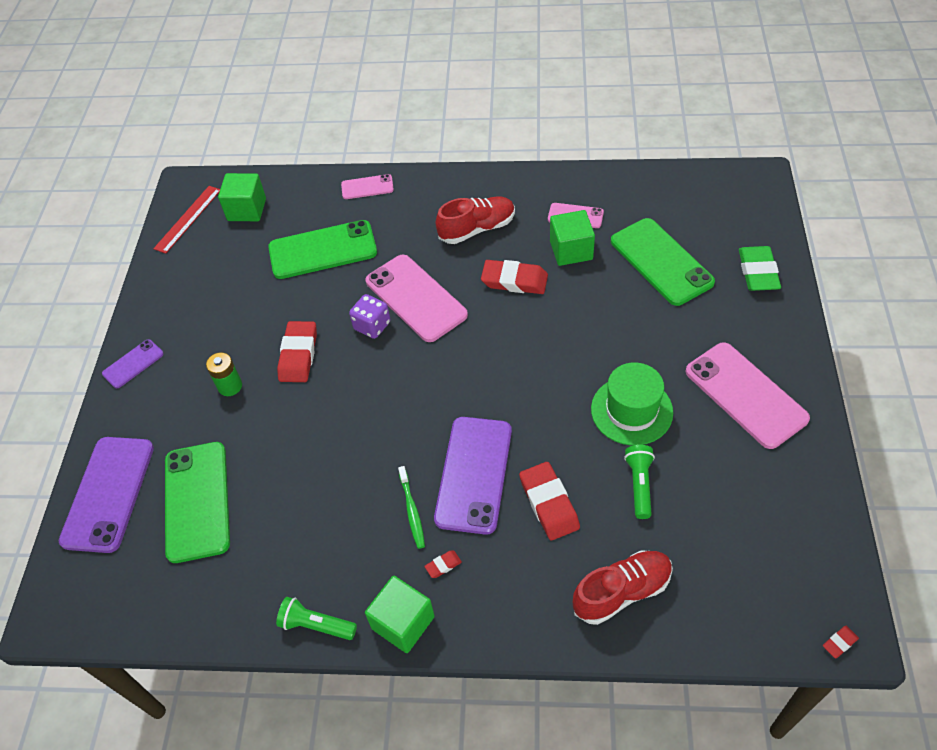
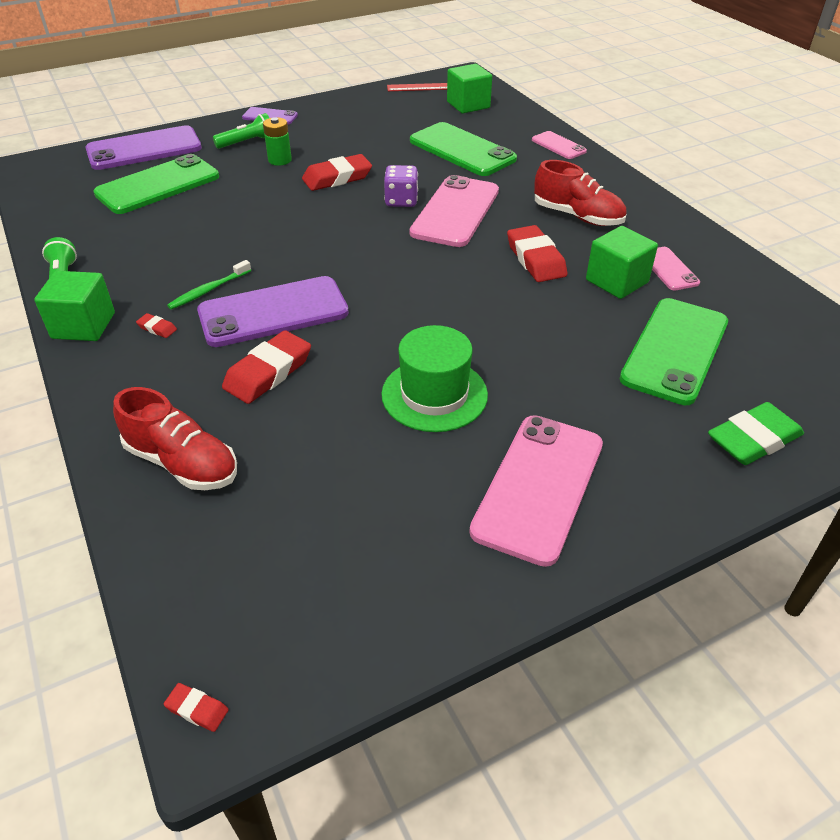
camera: 55 degrees right, 10 degrees down
green flashlight [624,445,655,519] -> green flashlight moved to [213,113,269,149]

